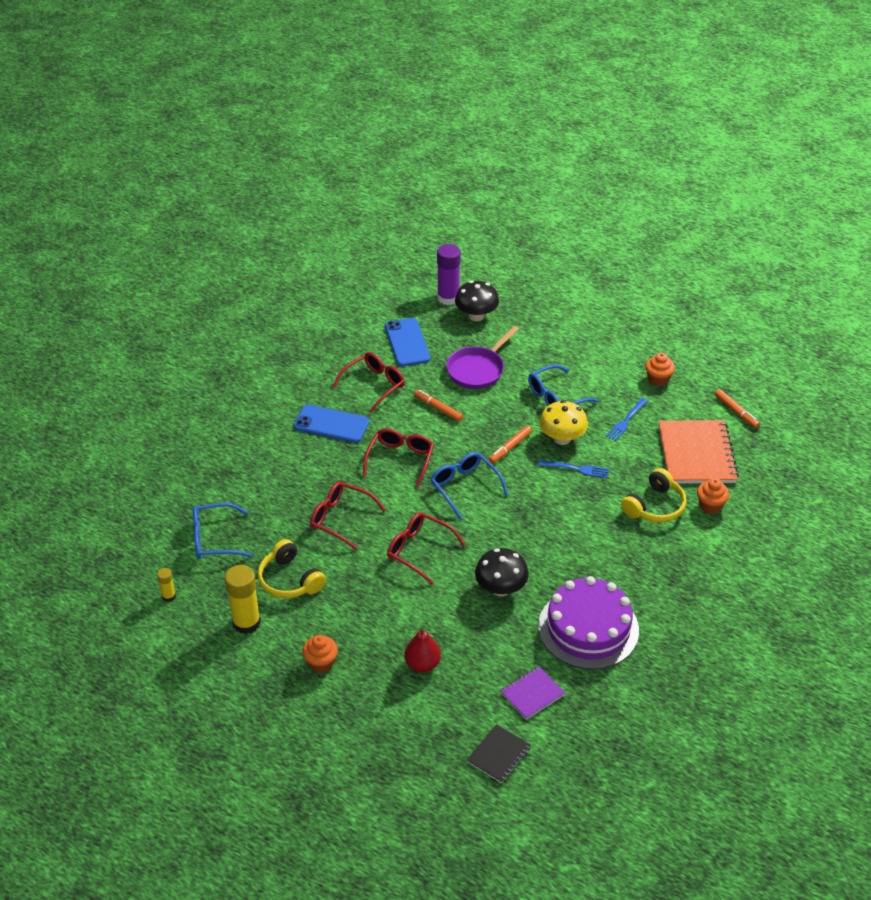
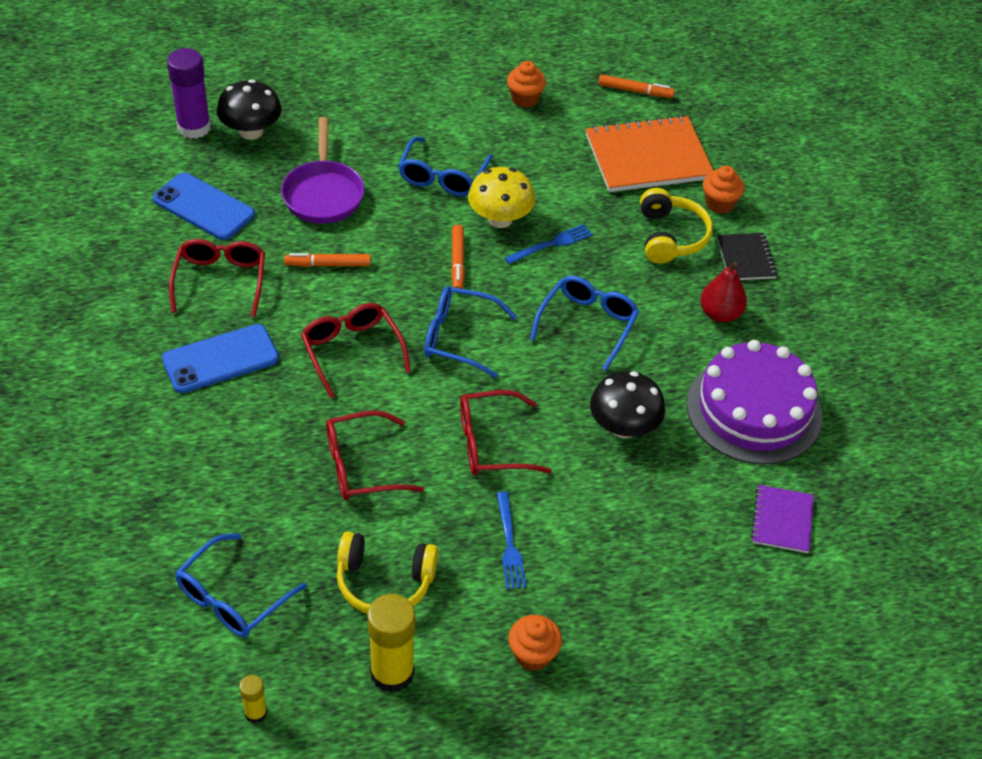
camera: 45 degrees left, 5 degrees up
red pear [404,627,441,672] -> red pear moved to [701,262,747,323]
black notebook [467,724,531,783] -> black notebook moved to [717,233,778,280]
blue fork [606,398,647,441] -> blue fork moved to [497,492,526,589]
orange notebook [659,420,739,484] -> orange notebook turned 60 degrees counterclockwise [586,115,714,192]
none -> blue glasses [530,276,639,370]

